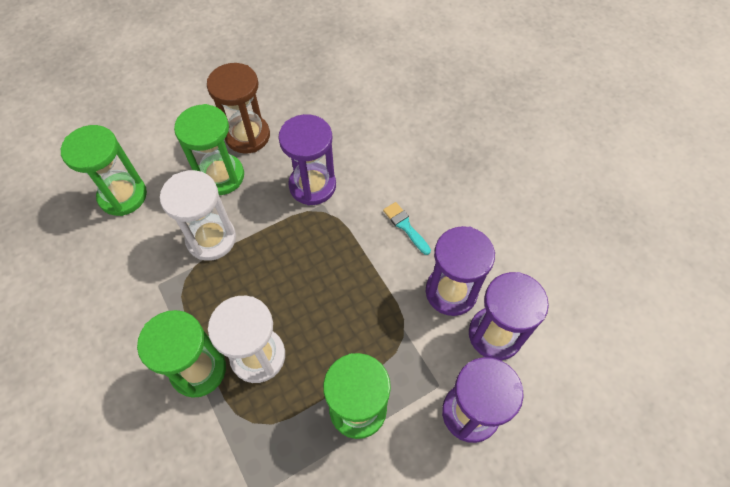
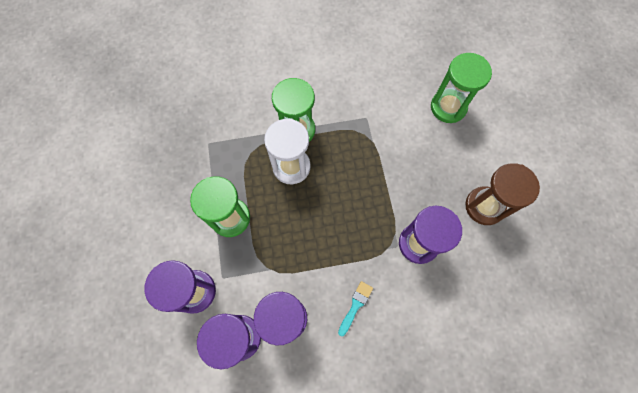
camera: 110 degrees right, 10 degrees up
white hourglass [160,170,236,261] -> none
green hourglass [174,104,244,195] -> none
turquoise brush [383,202,431,255] -> turquoise brush turned 45 degrees counterclockwise [338,281,373,336]

